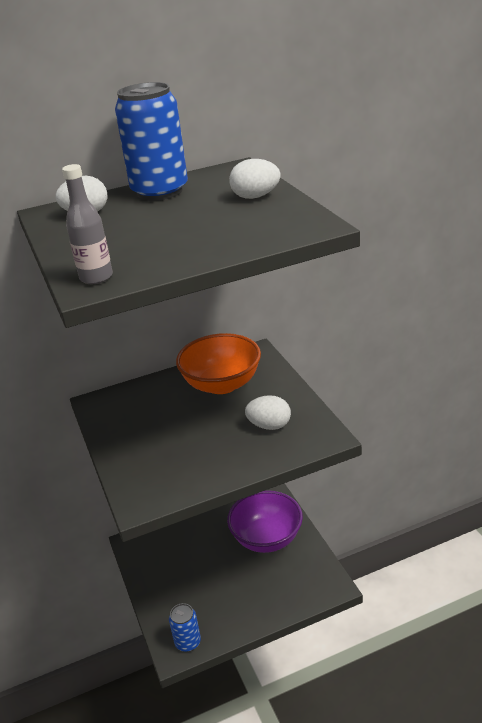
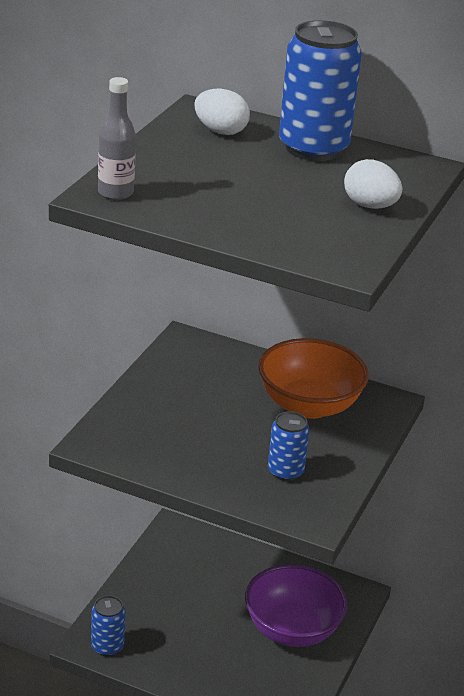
camera: 40 degrees right, 0 degrees up
white egg [245,395,291,430] -> blue can [268,411,310,481]

